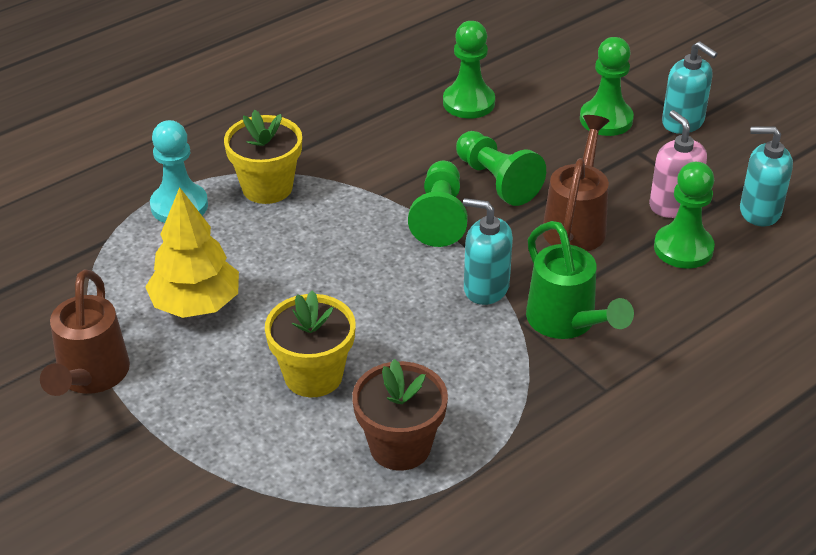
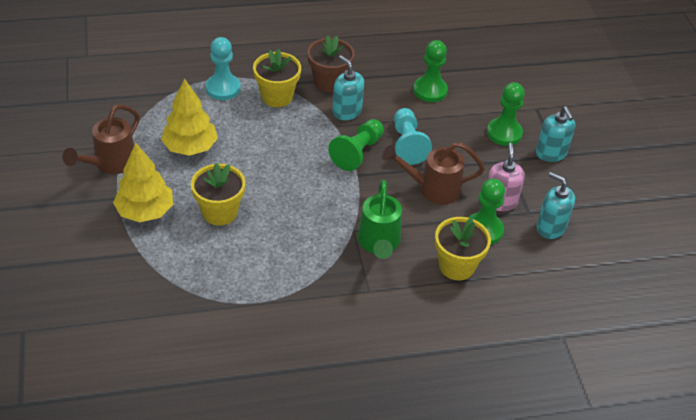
camera: 25 degrees right, 5 degrees up
brown flower pot [352,359,448,471] -> brown flower pot moved to [307,35,355,92]
green pawn [456,131,546,206] -> turquoise pawn [394,108,432,165]
turquoise soap dispenser [463,198,513,305] -> turquoise soap dispenser moved to [333,55,364,120]
brown watering can [543,115,609,251] -> brown watering can turned 135 degrees counterclockwise [382,142,485,205]
none -> yellow tree [113,143,173,222]
none -> yellow flower pot [435,217,491,281]

